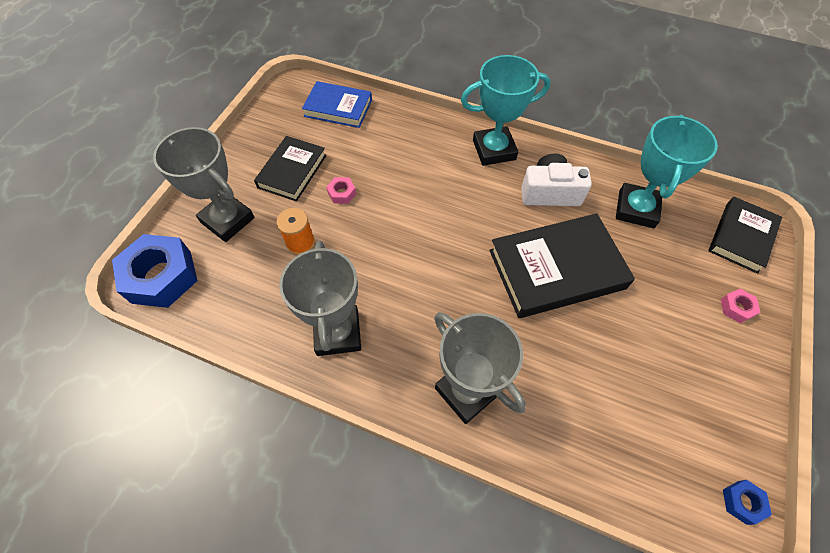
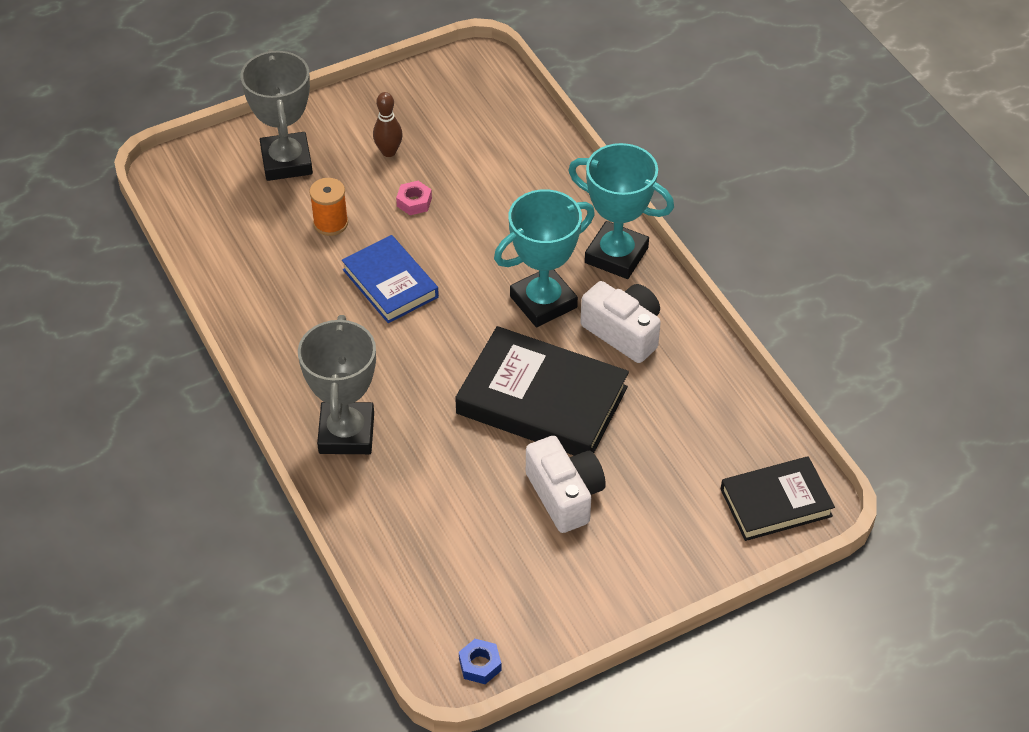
camera: 40 degrees right, 10 degrees down
blue nut [112,234,198,308] -> none
black book [254,136,326,202] -> brown bowling pin [373,92,403,157]
grey trophy [279,240,361,356] -> none
blue book [302,81,372,128] -> blue book moved to [342,235,439,323]
turquoise trophy [616,115,718,228] -> turquoise trophy moved to [494,189,595,327]
pink nut [721,289,761,323] -> none
none -> white camera [526,436,606,533]

